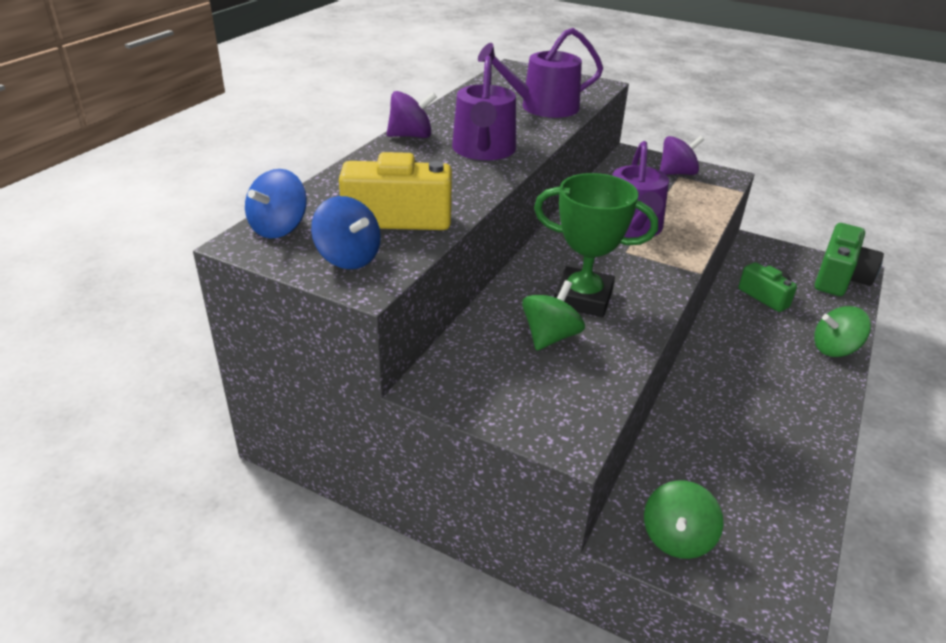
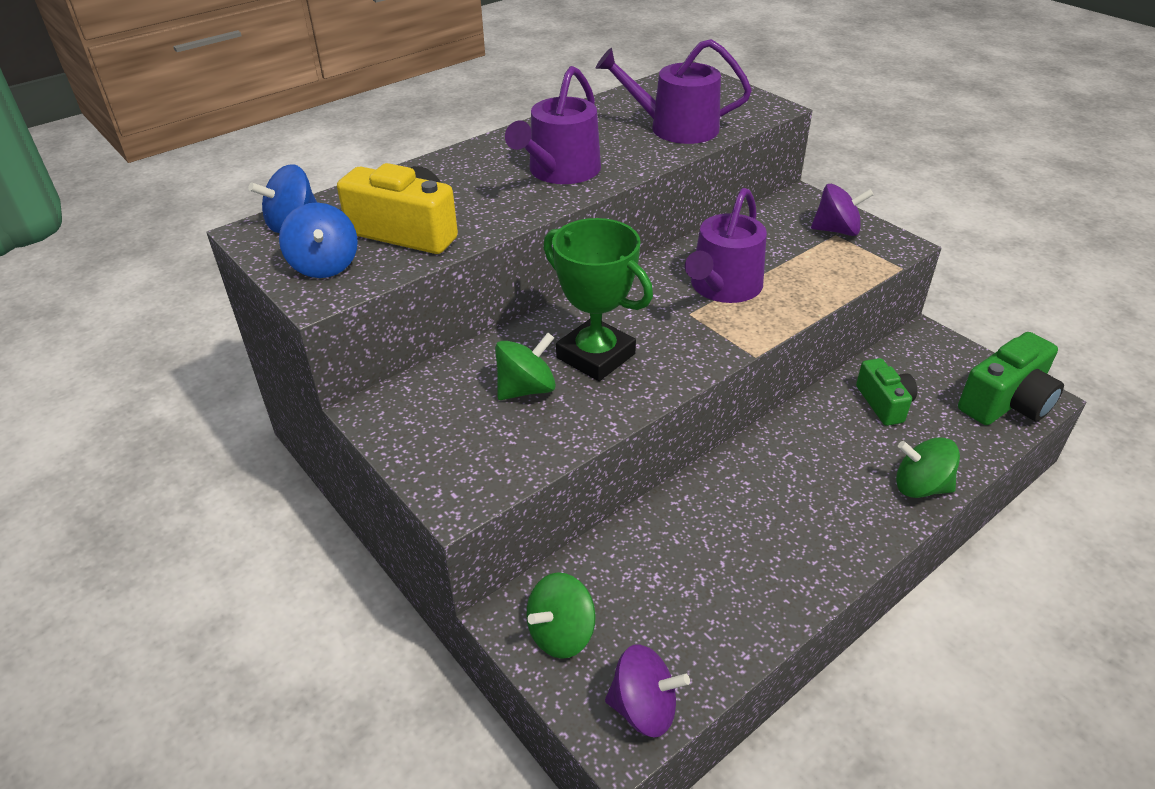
camera: 25 degrees right, 5 degrees up
purple spinning top [387,91,437,138] -> purple spinning top moved to [605,644,690,738]

